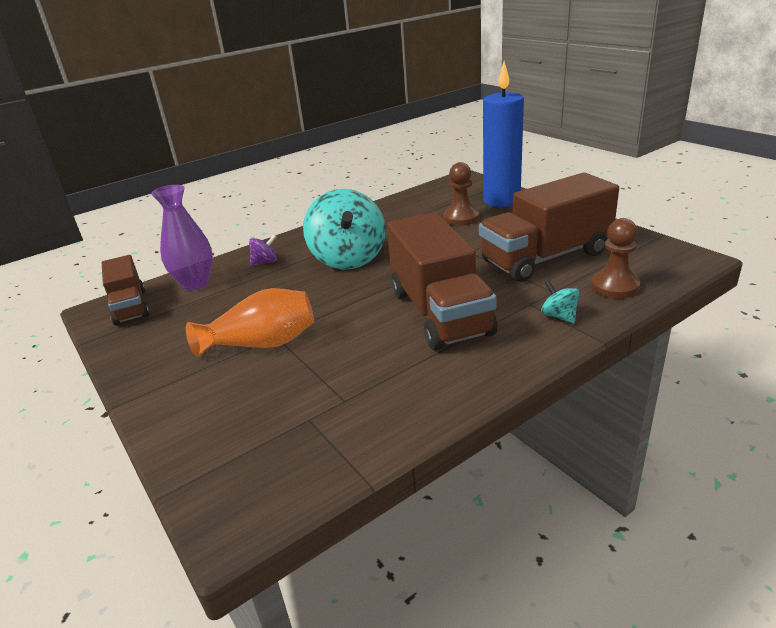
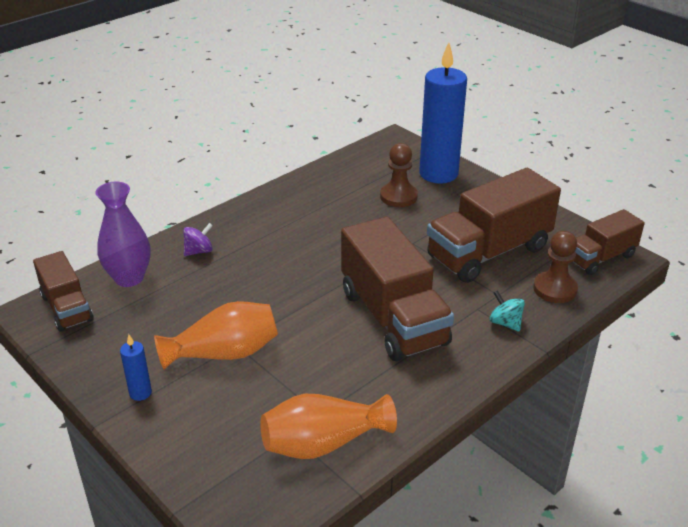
camera: 10 degrees left, 5 degrees up
turquoise spinning top [303,189,386,269] -> none
none -> blue candle [120,334,152,401]
none -> orange vase [260,394,397,459]
none -> brown truck [573,209,645,275]

